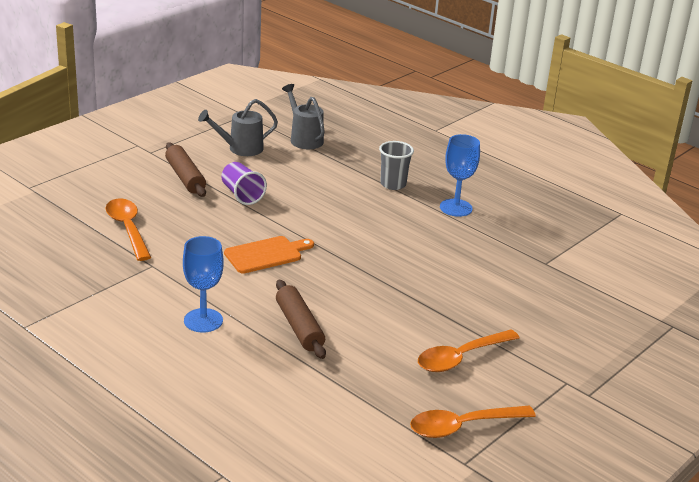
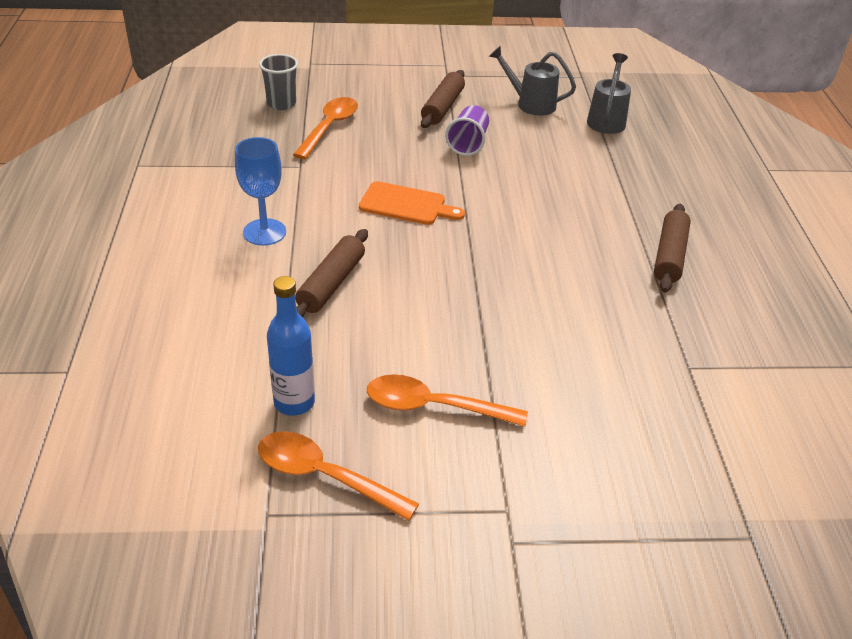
camera: 45 degrees right, 10 degrees up
grey cup [379,141,414,190] -> grey cup moved to [259,54,298,110]
blue goblet [440,134,480,217] -> brown rolling pin [654,204,691,293]
none -> blue bottle [267,276,315,416]

